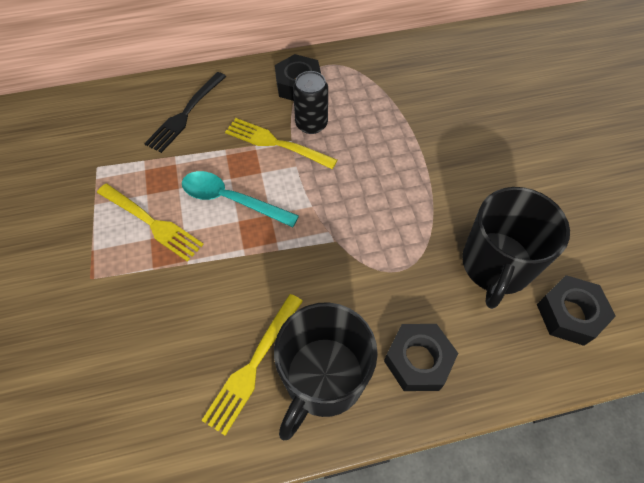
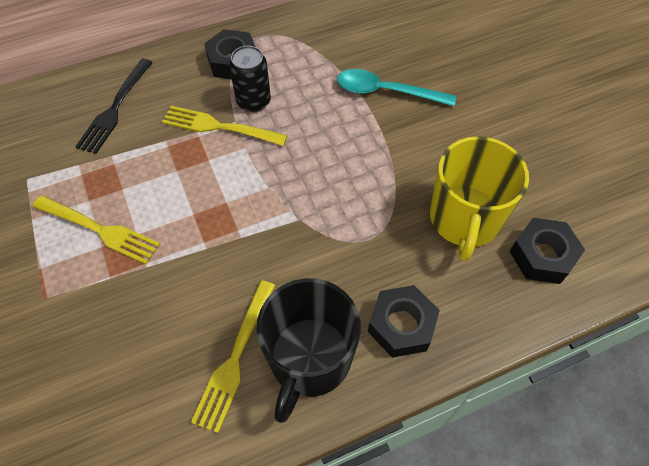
camera: 10 degrees left, 0 degrees up
turquoise spoon [182,171,299,227] -> turquoise spoon moved to [337,69,456,106]
black mug [462,187,570,309] -> yellow mug [430,136,529,262]

